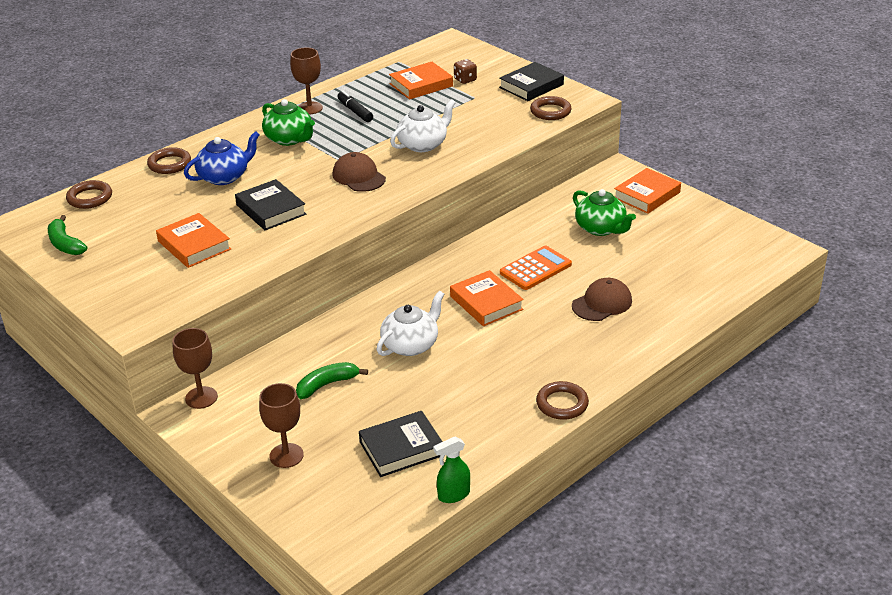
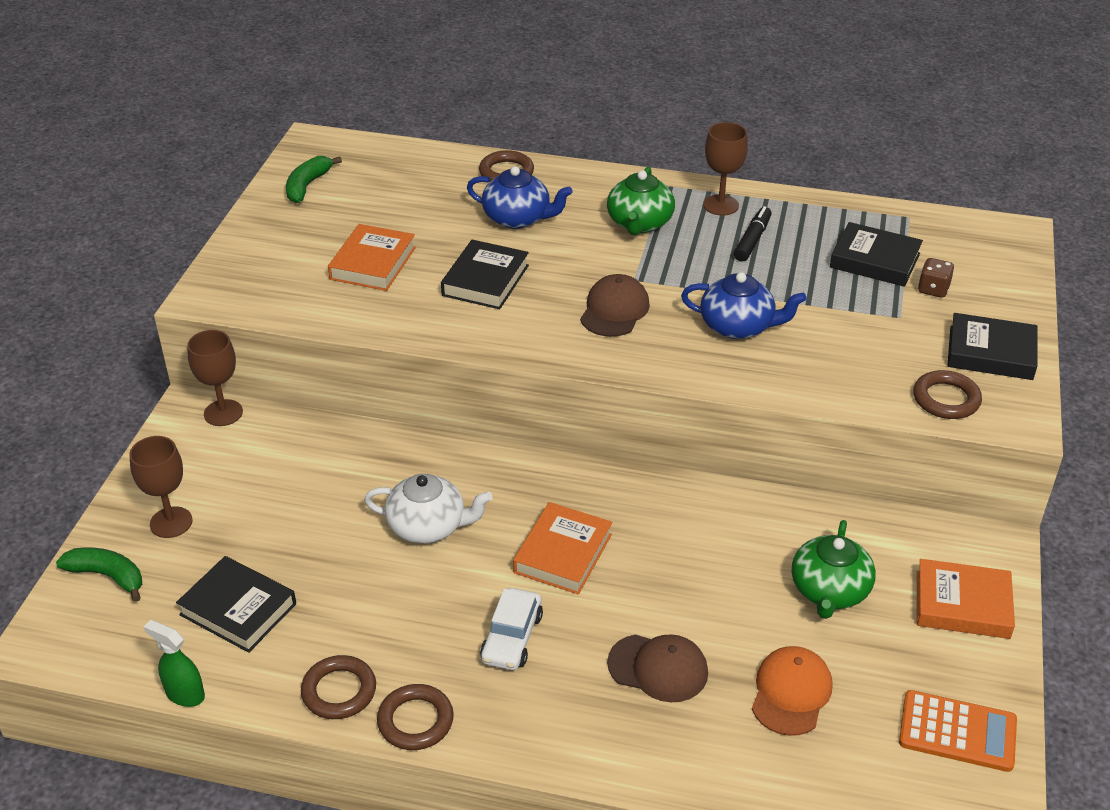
camera: 55 degrees right, 5 degrees up
brown ring [66,180,112,209] -> brown ring moved to [301,655,376,719]
green banana [296,362,368,399] -> green banana moved to [56,547,142,602]
orange book [389,62,453,100] -> black book [830,222,923,287]
white teapot [390,99,456,152] -> blue teapot [681,272,807,339]
orange calculator [500,245,572,290] -> orange calculator moved to [899,690,1017,772]
none -> white car [480,588,543,670]
none -> orange cap [752,646,832,736]

